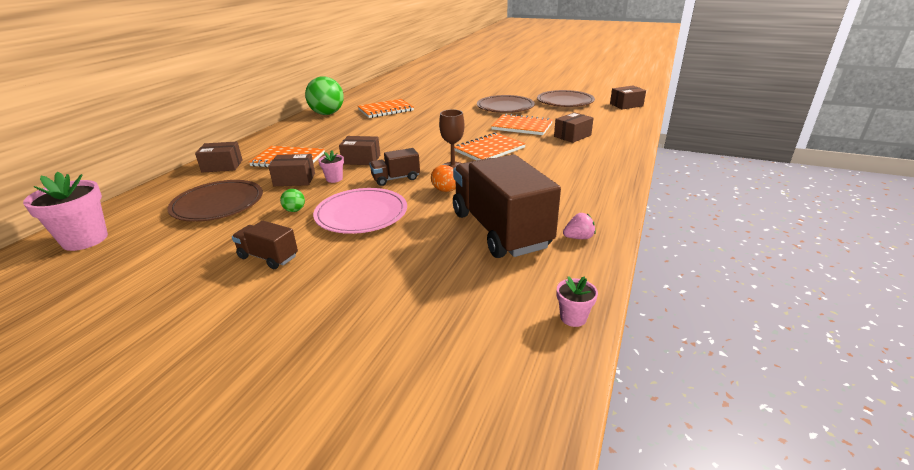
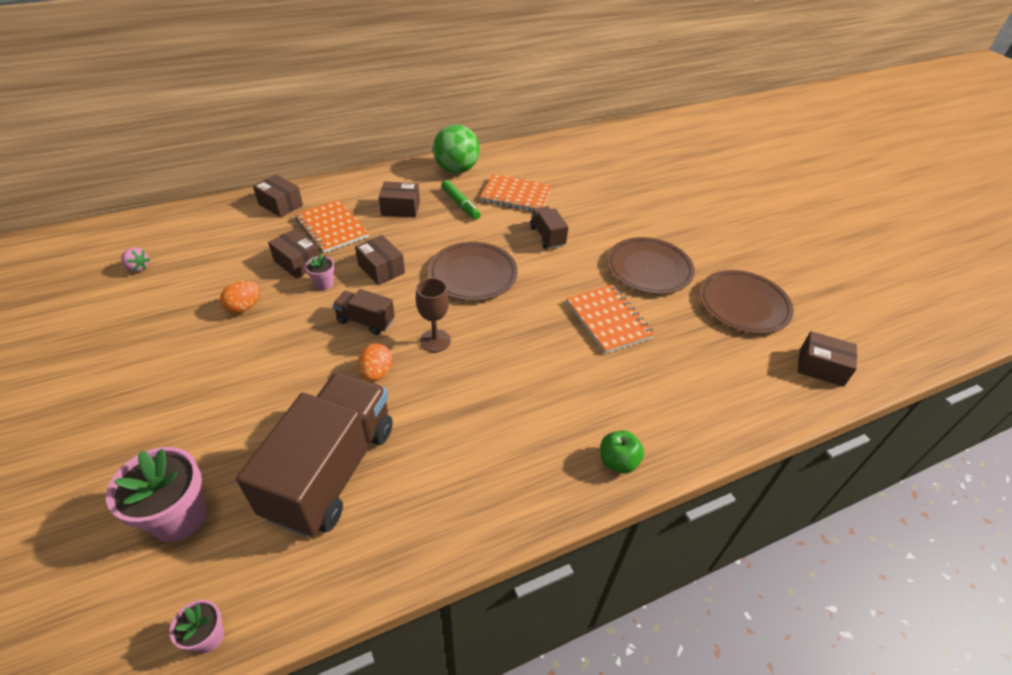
camera: 40 degrees right, 15 degrees up
pink flower pot [23,172,108,251] -> pink flower pot moved to [106,447,207,542]
brown plate [168,180,263,222] -> brown plate moved to [428,242,518,301]
brown truck [232,221,298,269] -> brown truck moved to [530,206,568,249]
green ball [280,189,305,212] -> orange egg [220,281,260,314]
pink plate [313,188,407,234] -> none
orange notebook [454,133,526,161] -> none
brown box [554,112,594,143] -> brown box moved to [379,181,420,218]
pink strawberry [563,213,596,239] -> pink strawberry moved to [121,247,150,272]
none -> green marker [441,180,481,220]
none -> green apple [600,430,644,473]

